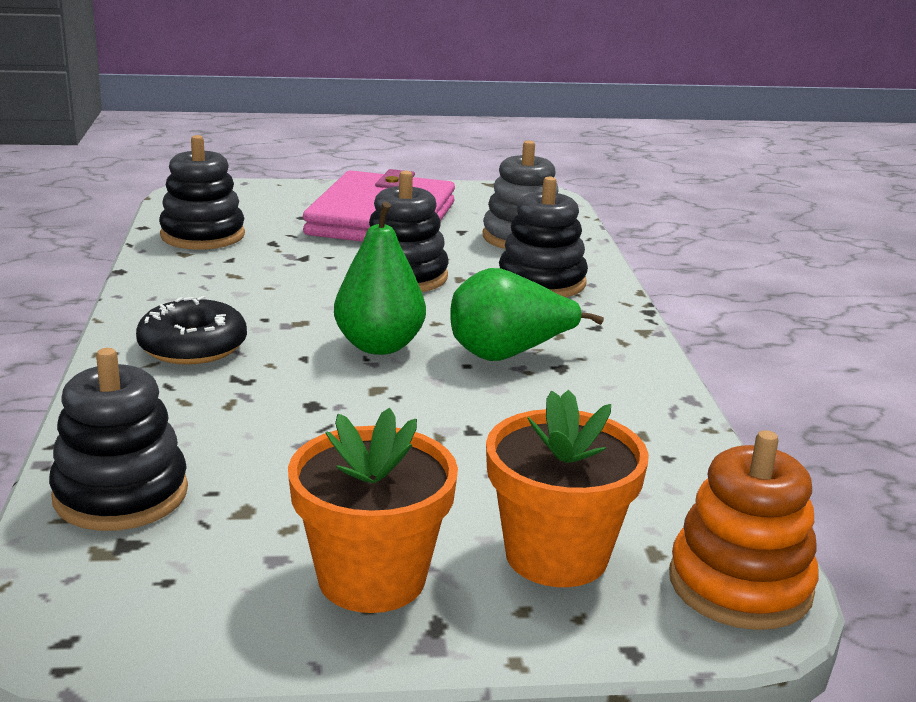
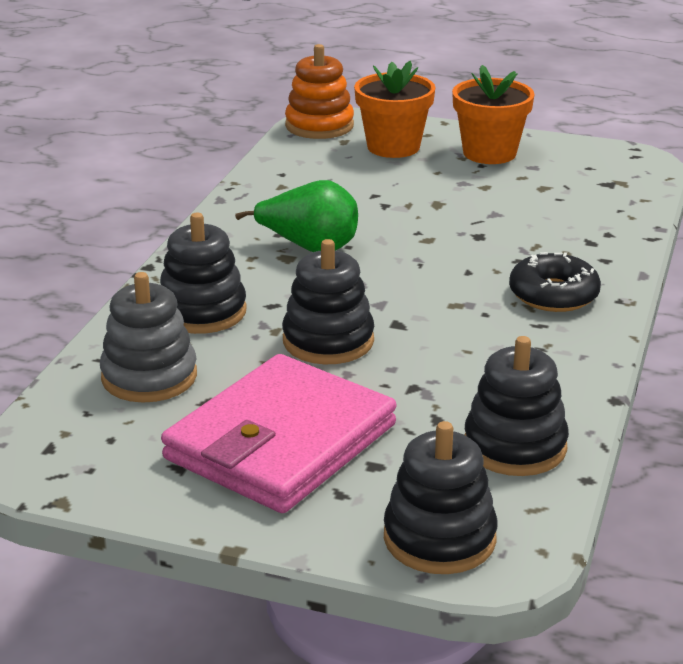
camera: 155 degrees left, 5 degrees up
black stacking toy [49,348,188,531] -> black stacking toy moved to [384,421,498,574]
green pear [334,202,426,355] -> none

